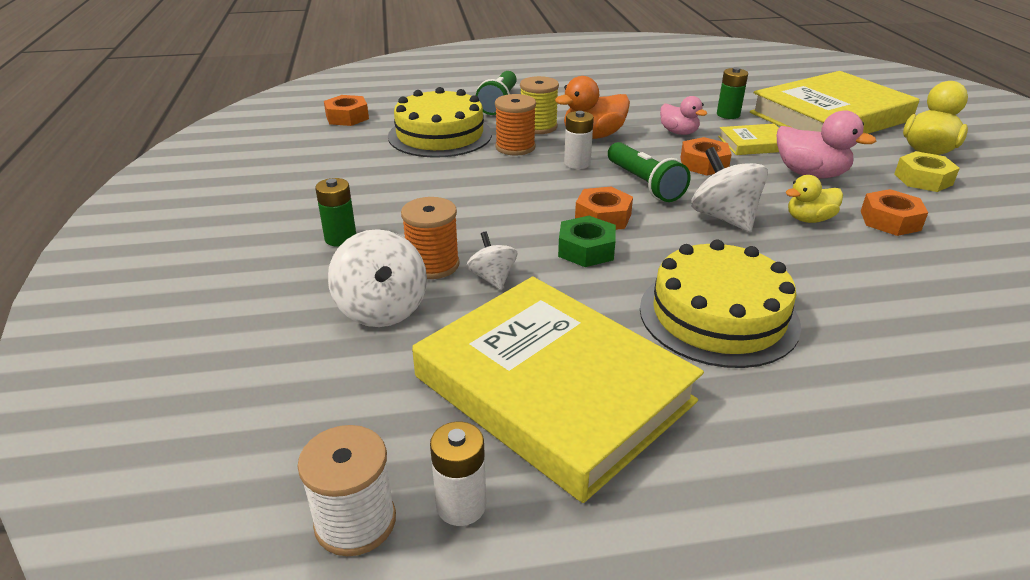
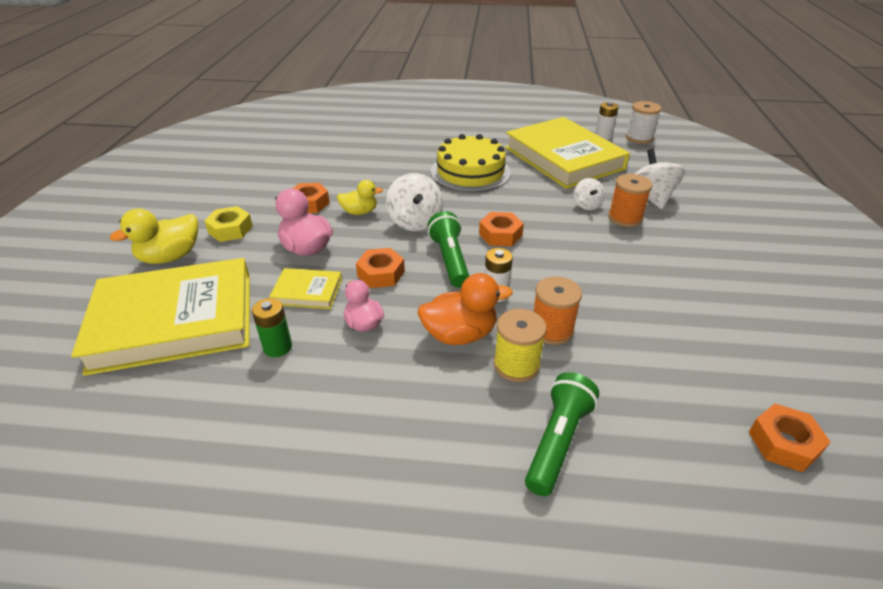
camera: 165 degrees left, 5 degrees up
green battery [315,178,356,247] -> none
yellow cake [388,87,492,158] -> none
green nut [558,216,616,267] -> none

